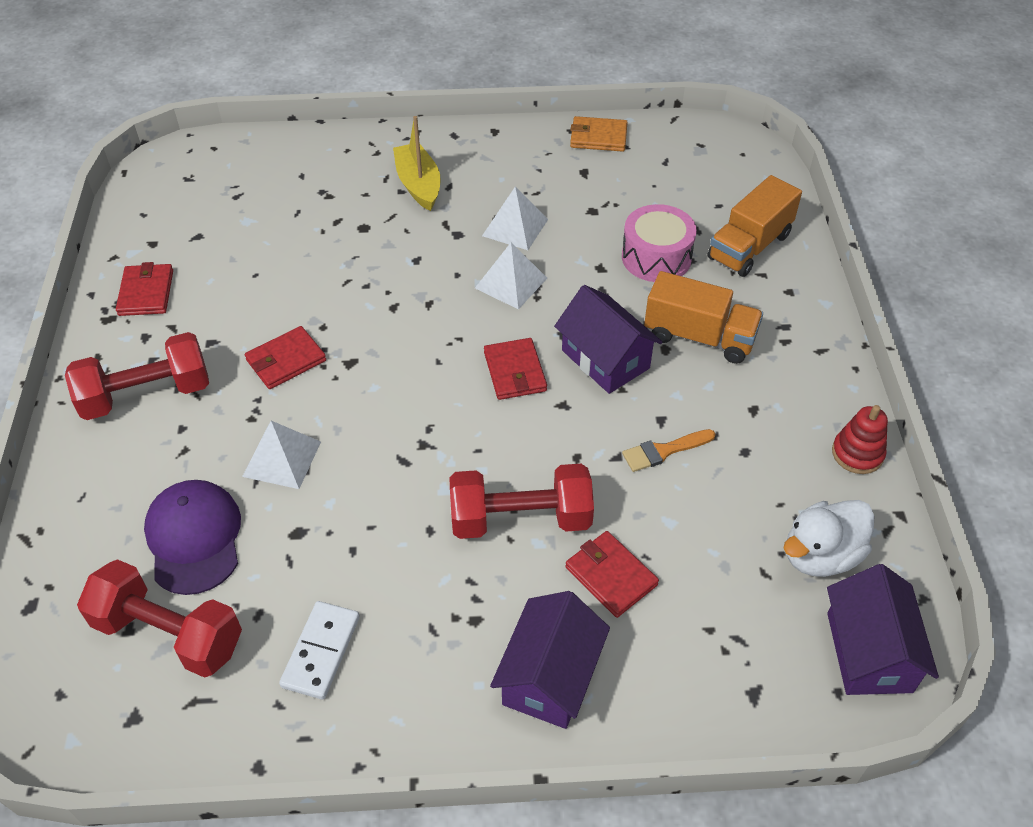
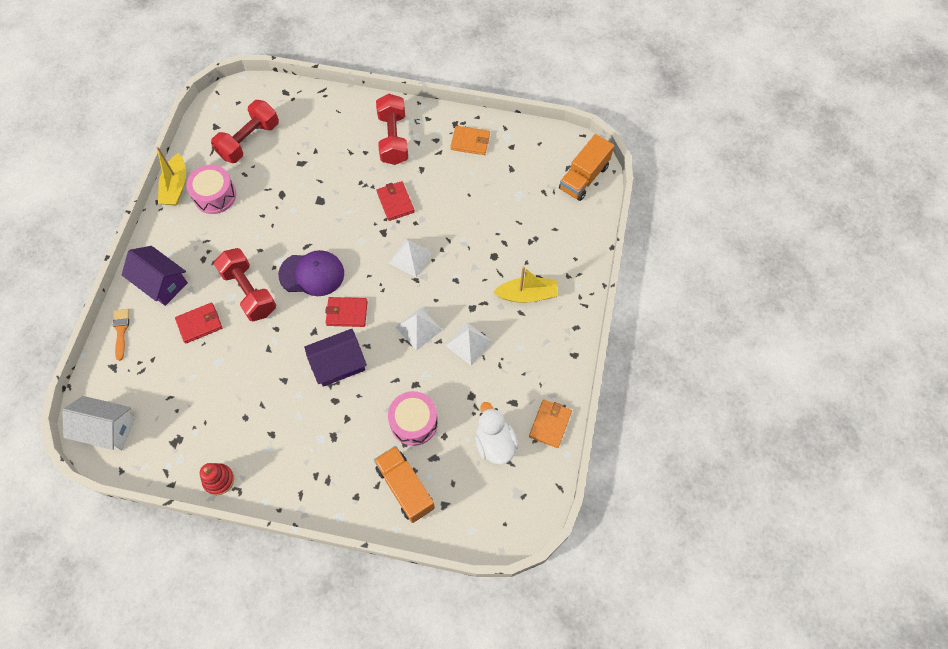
camera: 105 degrees right, 15 degrees up
red wallet [116,262,173,316] -> orange wallet [450,126,490,155]
purple cap [144,480,241,595] -> purple cap moved to [278,250,344,296]
white pyramid [242,421,321,489] -> white pyramid moved to [389,239,433,277]
white domino [279,601,360,700] -> pink drum [186,165,236,214]
red dumbbell [449,464,594,539] -> red dumbbell turned 45 degrees counterclockwise [214,248,276,321]
orange brush [622,429,715,472] -> orange brush moved to [113,309,129,361]
orange truck [644,271,763,364] -> orange truck moved to [559,134,614,201]
white duck [784,500,875,577] -> white duck moved to [475,402,518,465]
purple house [827,564,939,695] -> white house [62,396,135,451]
none -> yellow boat [156,147,186,205]

